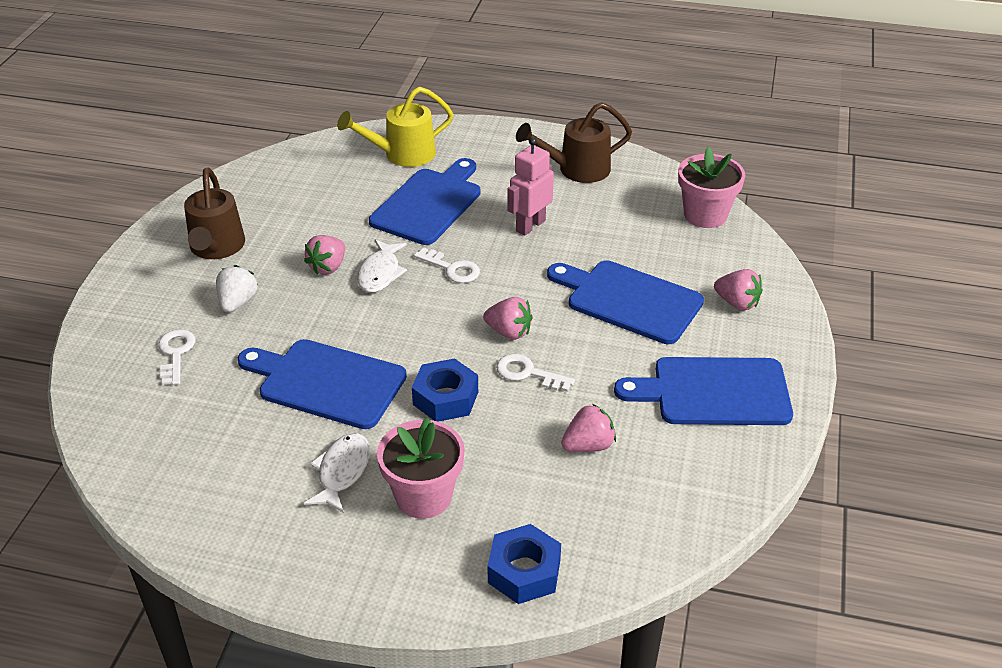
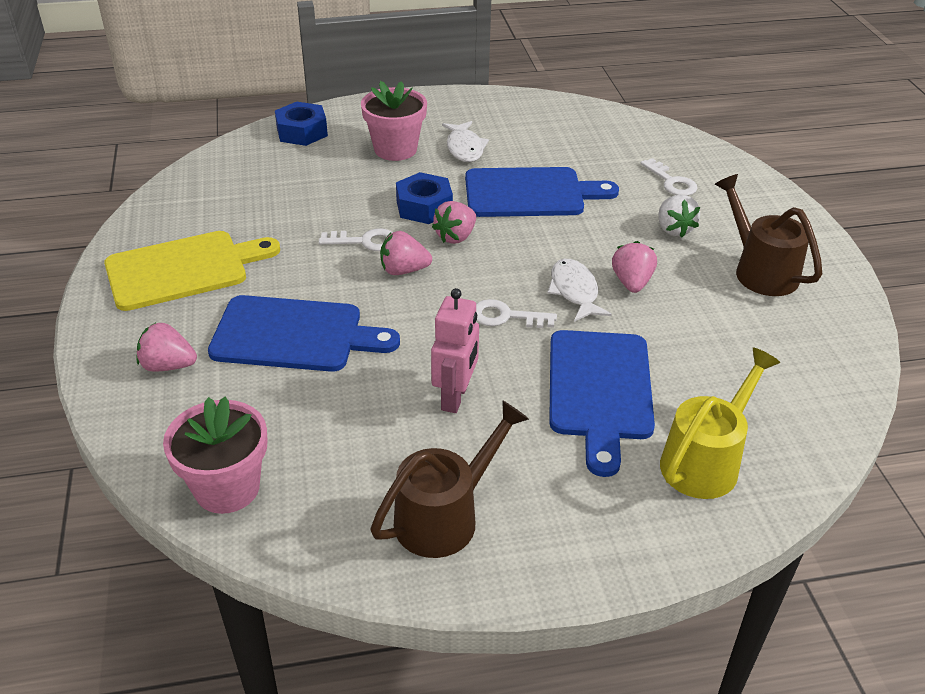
camera: 155 degrees right, 0 degrees up
pink strawberry [561,404,616,452] -> pink strawberry moved to [432,201,476,244]
blue cutting board [614,357,793,425] -> yellow cutting board [104,231,280,311]

